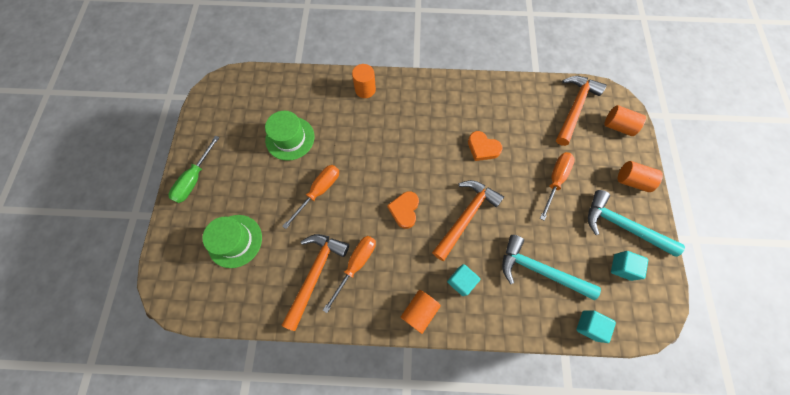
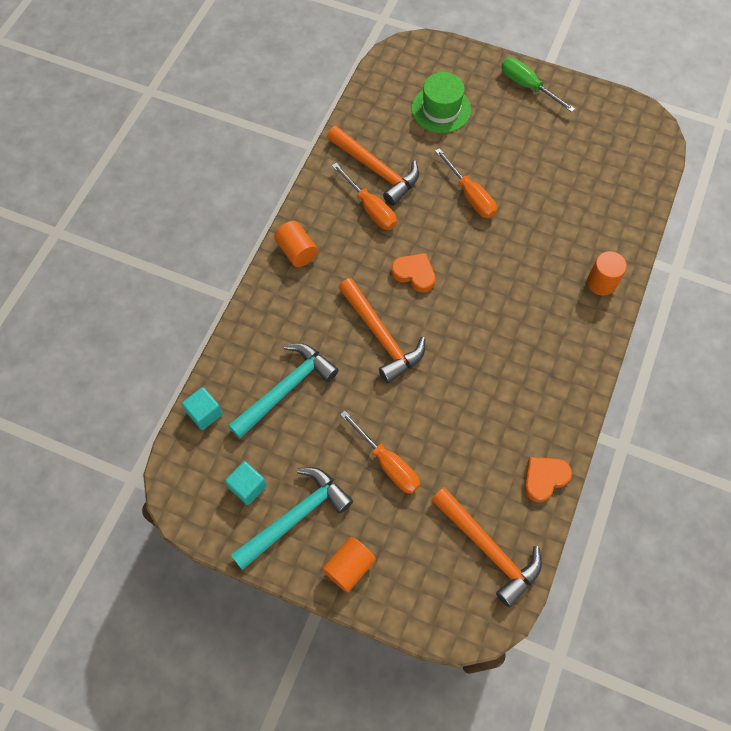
camera: 110 degrees right, 5 degrees down
green hat [265,111,314,161] -> none
turquoise cube [447,264,480,296] -> none
orange heart [468,131,503,161] -> orange heart moved to [524,457,572,502]
orange cylinder [604,105,646,136] -> none

